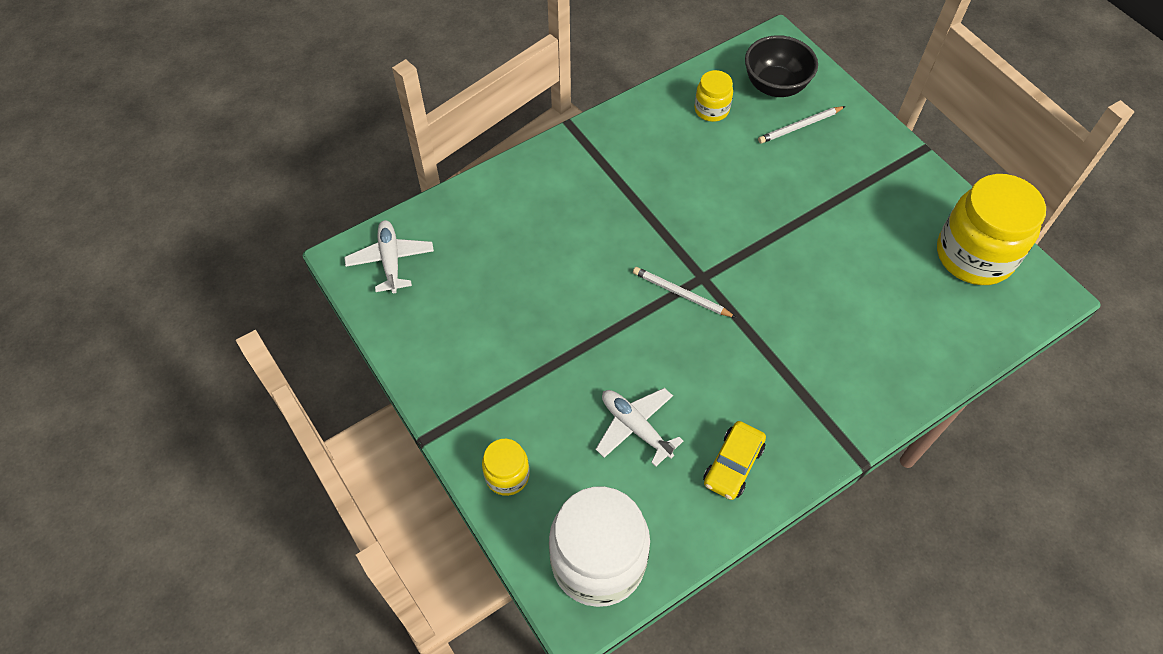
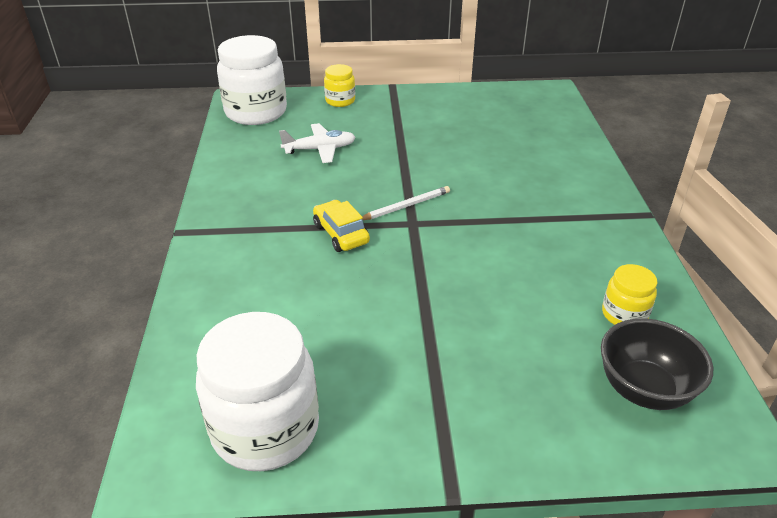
camera: 120 degrees right, 20 degrees down
white plane [344,220,434,293] -> none
yellow car [703,421,766,500] -> yellow car moved to [313,200,370,252]
white pencil [758,106,845,144] -> none
yellow jar [937,174,1046,285] -> white jar [196,312,319,471]

